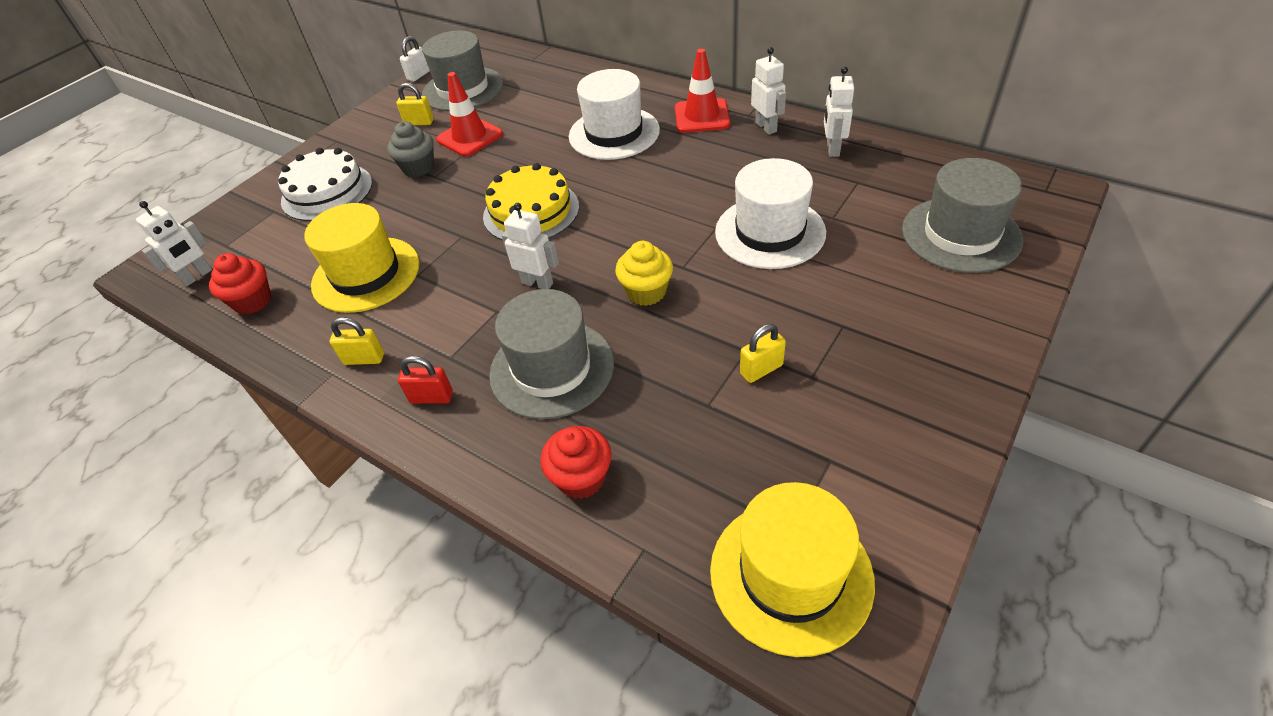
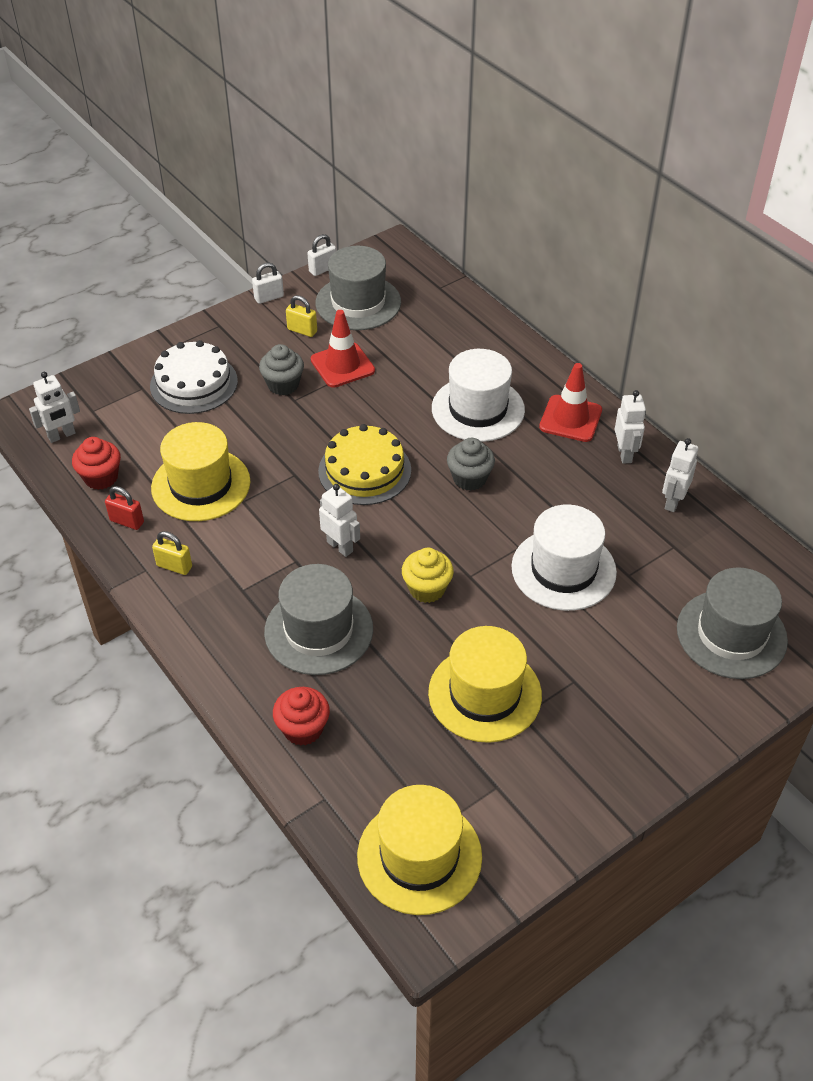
camera: 15 degrees right, 0 degrees up
red padlock [398,356,453,404] -> red padlock moved to [105,486,144,530]
yellow padlock [740,324,786,383] -> yellow hat [428,626,542,743]
none -> white padlock [252,263,284,304]
none -> grey cupcake [447,438,495,491]

